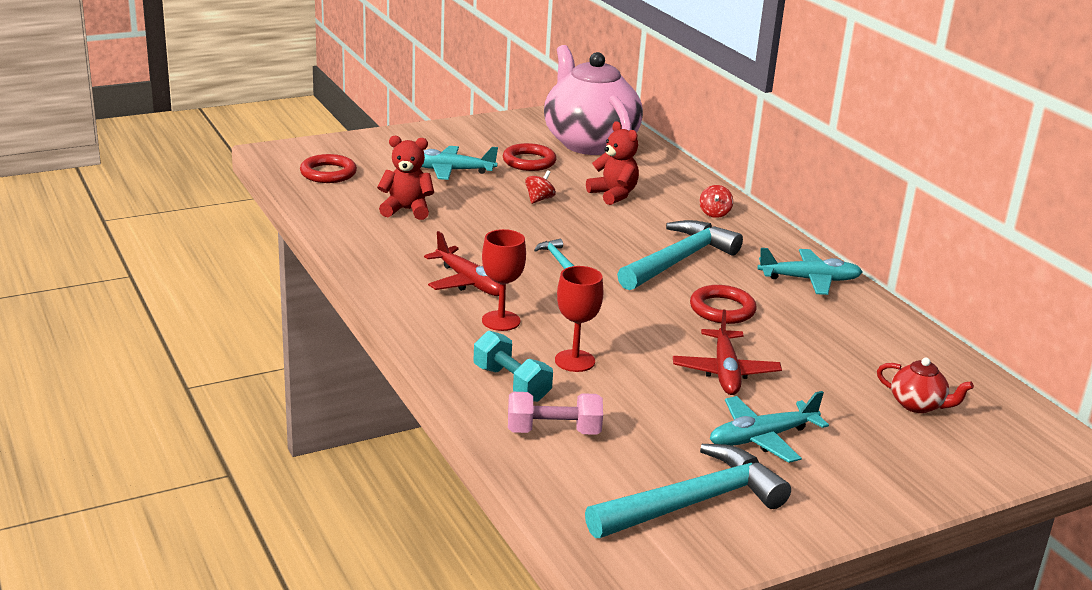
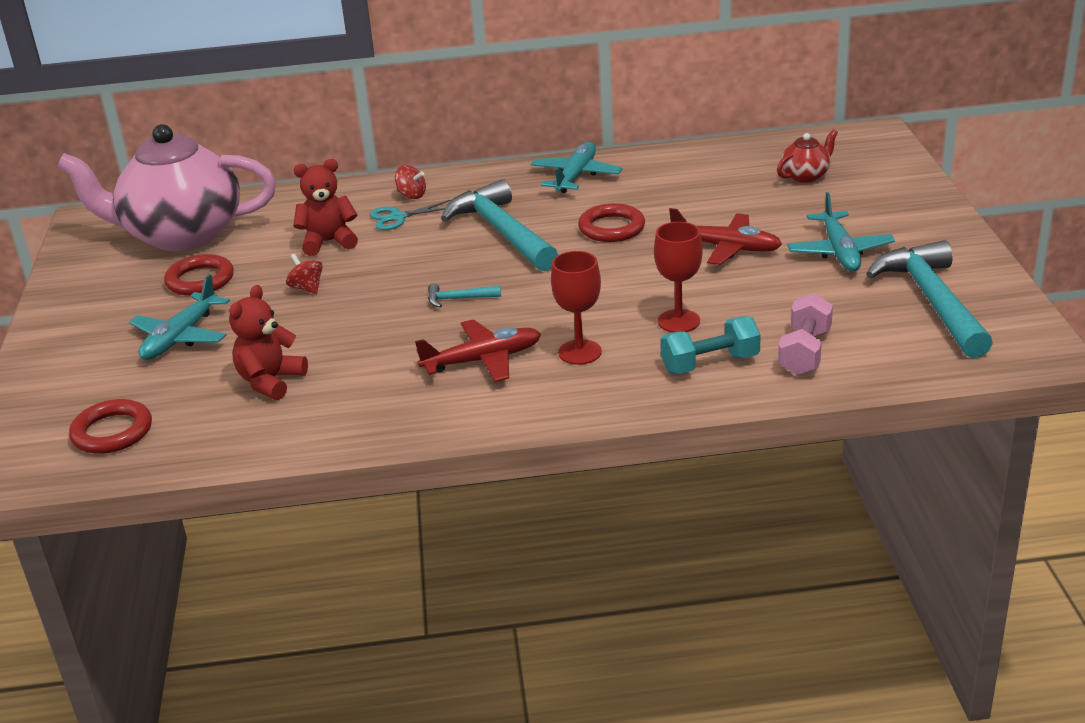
camera: 65 degrees left, 5 degrees up
none -> turquoise scissors [369,200,450,230]

